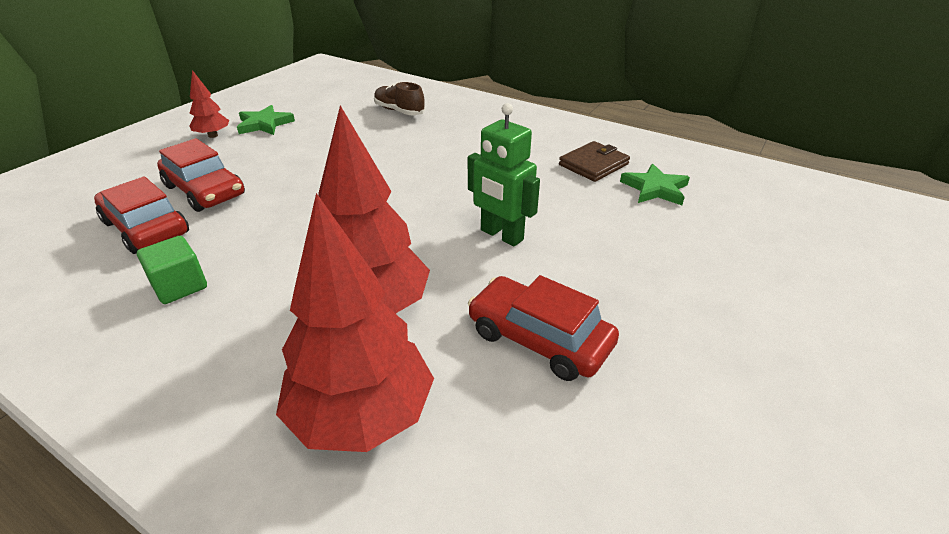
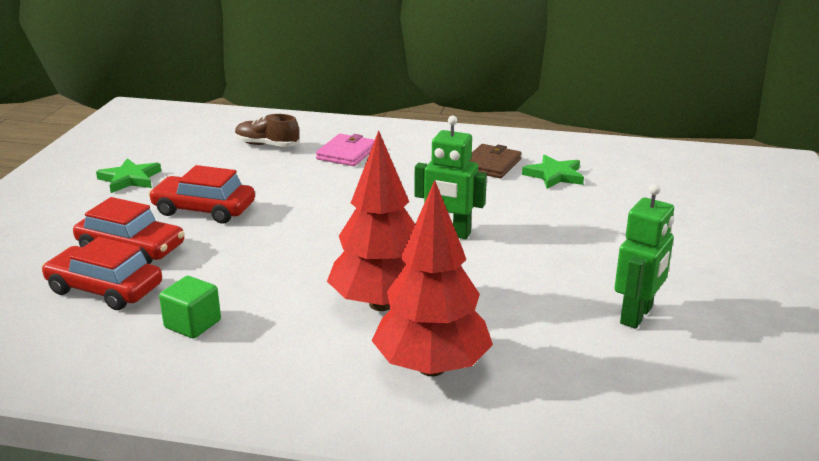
camera: 20 degrees left, 10 degrees down
red tree [189,70,229,138] -> none
red car [468,275,619,381] -> red car moved to [149,165,255,224]
none -> pink wallet [316,134,375,166]
none -> green robot [614,184,674,329]

